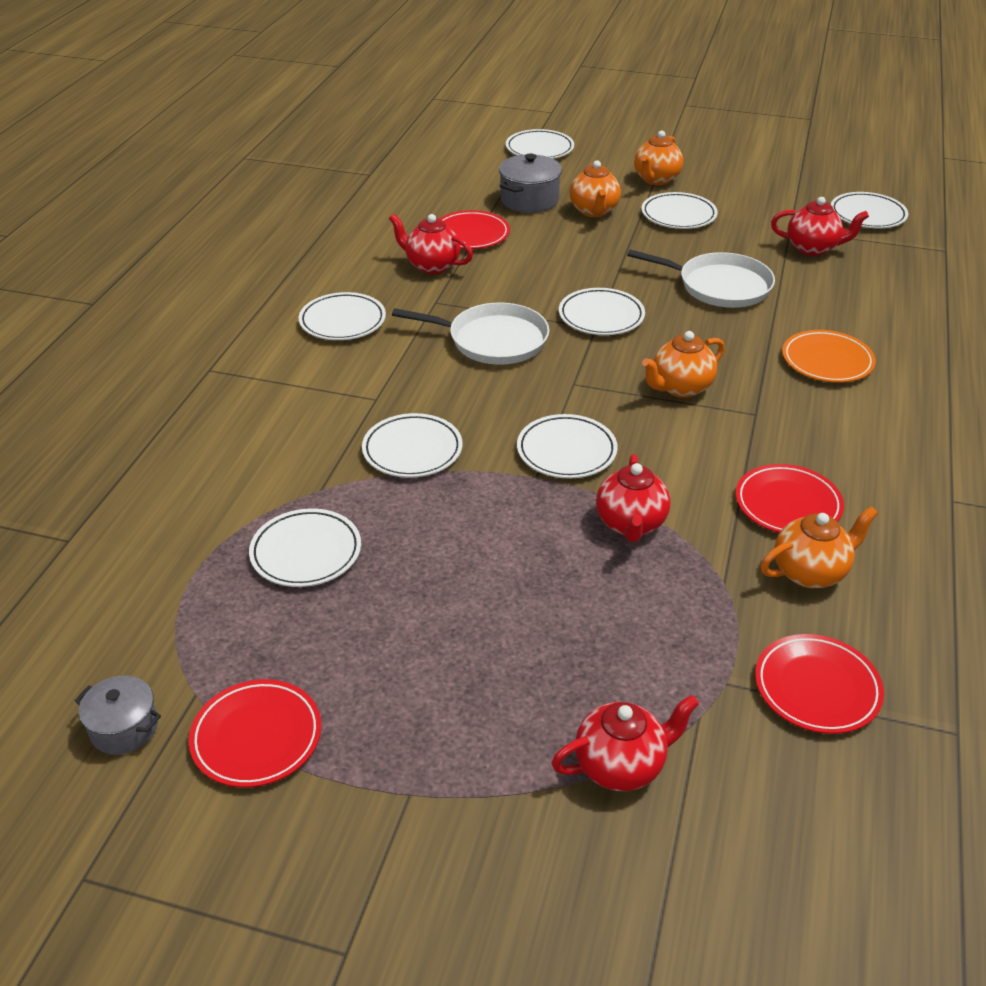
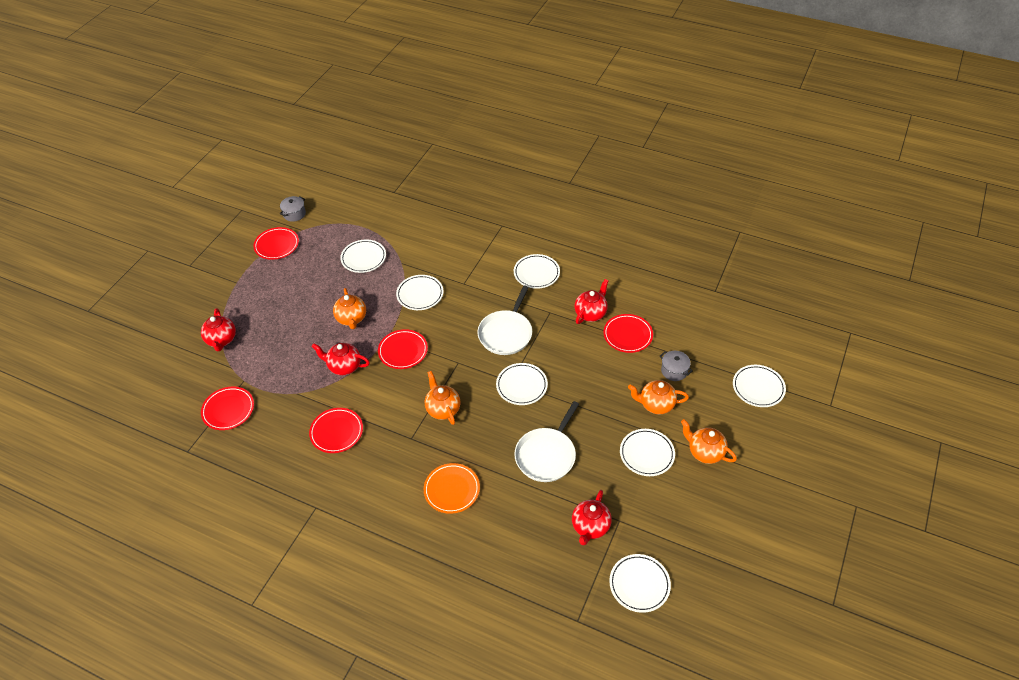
camera: 100 degrees right, 10 degrees up
grey pot [499,153,562,213] -> grey pot [660,351,692,381], size x0.66
white plate [517,414,618,478] -> red plate [378,329,428,369]
orange teapot [761,506,878,588] -> orange teapot moved to [333,288,366,329]

